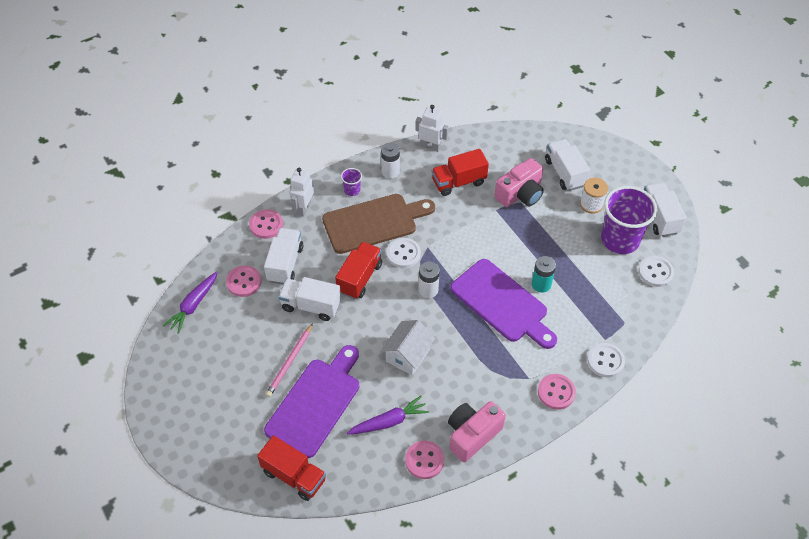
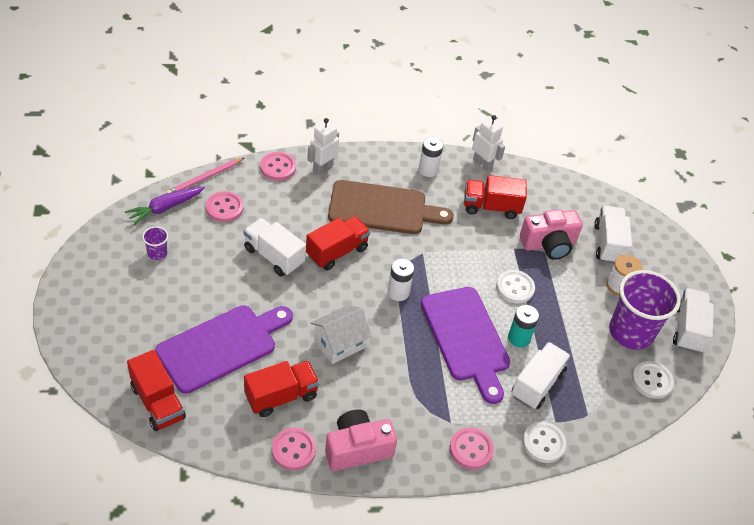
camera: 20 degrees right, 5 degrees down
white truck [264,228,303,284] -> white truck moved to [511,342,571,409]
pink pencil [265,323,313,397] -> pink pencil moved to [166,158,244,194]
purple cup [341,168,362,196] -> purple cup moved to [142,226,168,260]
purple carrot [347,396,429,435] -> red truck [244,361,320,417]
white button [387,238,421,268] -> white button moved to [496,270,535,304]

